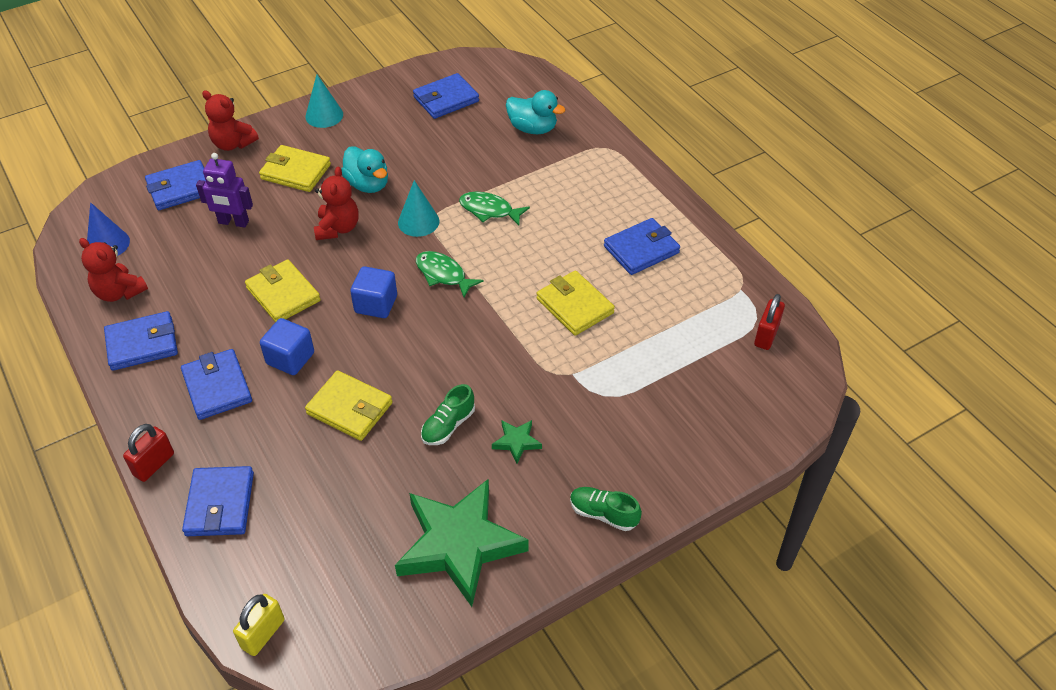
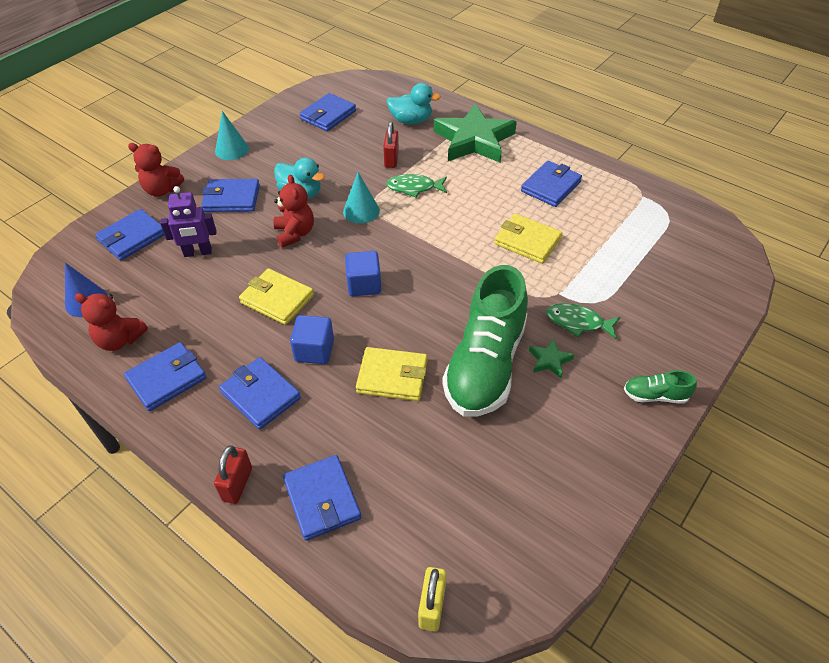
camera: 20 degrees left, 0 degrees up
yellow wallet [259,145,331,192] -> blue wallet [201,179,260,212]
green star [395,479,529,607] -> green star moved to [434,104,517,163]
green fish [416,251,484,298] -> green fish moved to [546,303,620,339]
green shoe [421,384,475,445] -> green shoe [442,265,528,417], size x2.39
red padlock [754,294,785,350] -> red padlock moved to [383,122,399,168]

